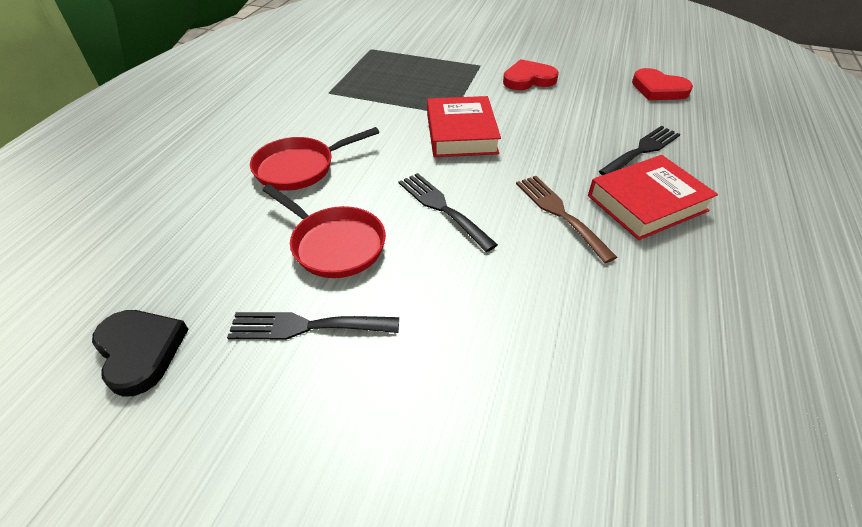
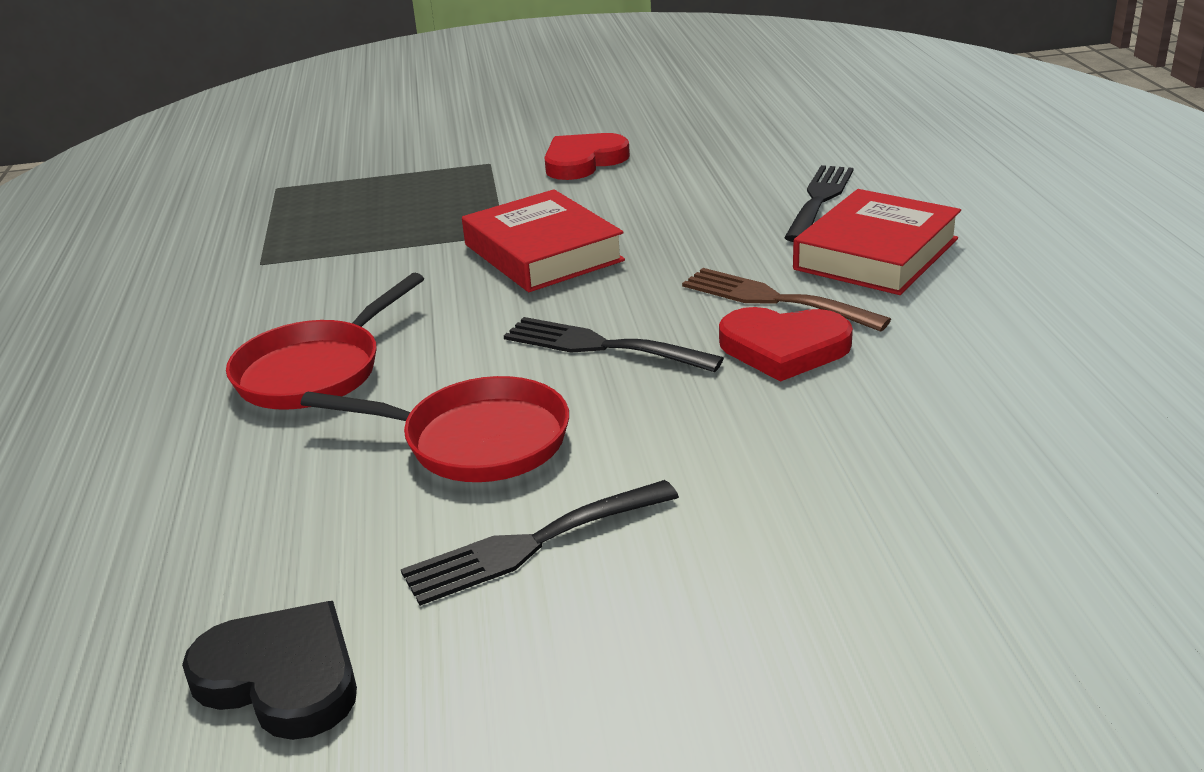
camera: 25 degrees left, 15 degrees down
red heart [632,68,693,100] -> red heart moved to [719,307,853,382]

